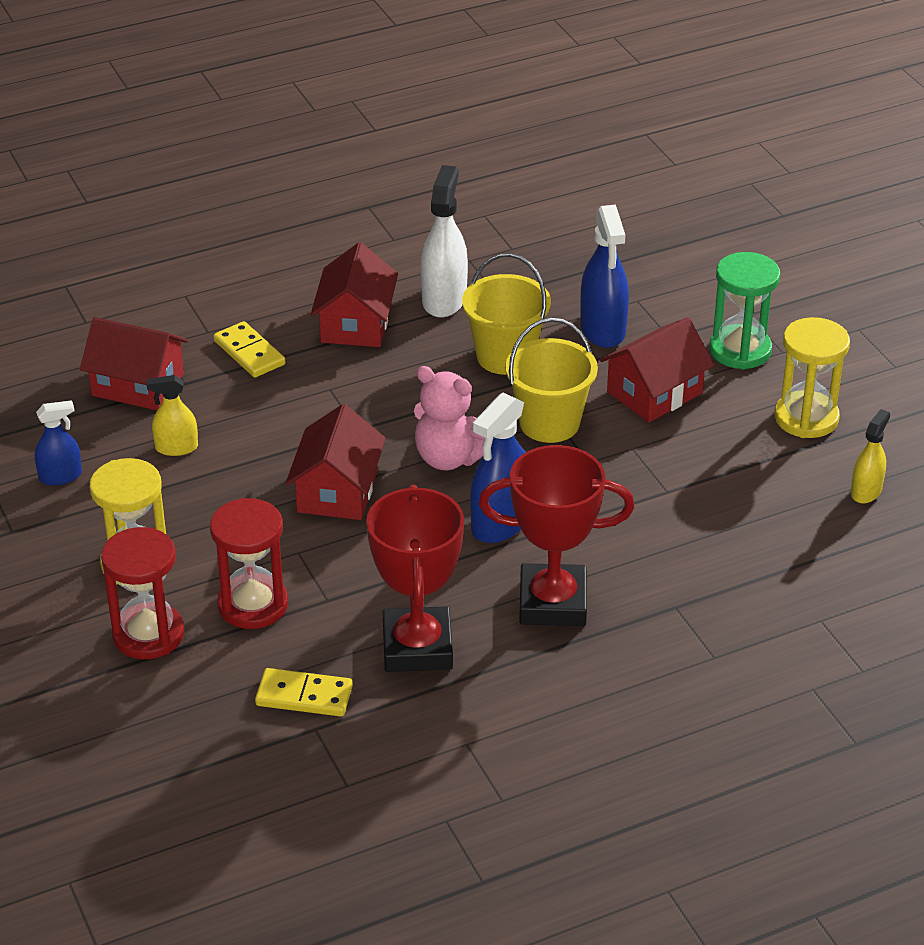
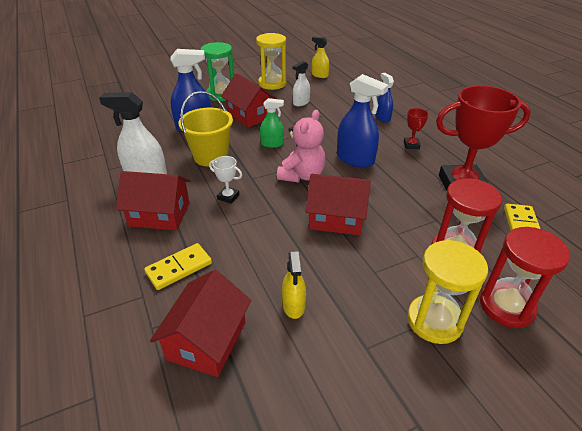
camera: 90 degrees left, 0 degrees up
blue spray bottle [35,400,82,486] -> blue spray bottle moved to [375,73,394,123]
red trophy [479,445,635,626] -> red trophy [404,108,429,149], size x0.43
yellow bucket [505,318,598,443] -> green spray bottle [260,98,284,148]
none -> white trophy [209,156,242,204]
none -> white spray bottle [293,61,310,106]

